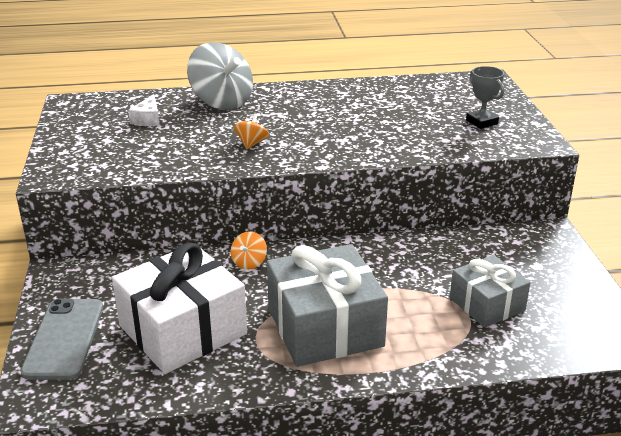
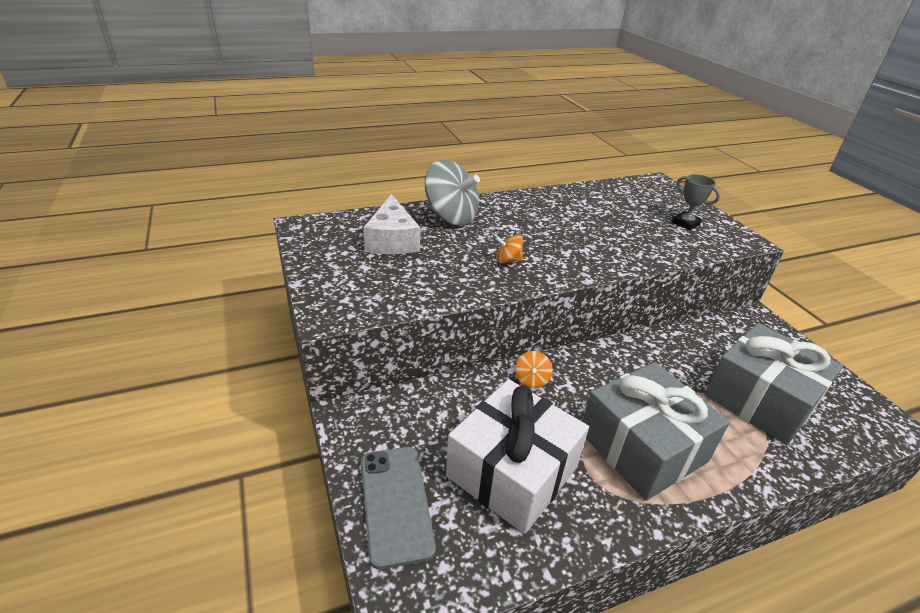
camera: 15 degrees left, 5 degrees up
white cheese [128,94,160,126] -> white cheese [363,194,420,254], size x1.80
orange spinning top [234,113,269,149] -> orange spinning top turned 90 degrees counterclockwise [496,235,523,263]
grey gift [450,255,530,328] -> grey gift [704,323,843,445], size x1.67

